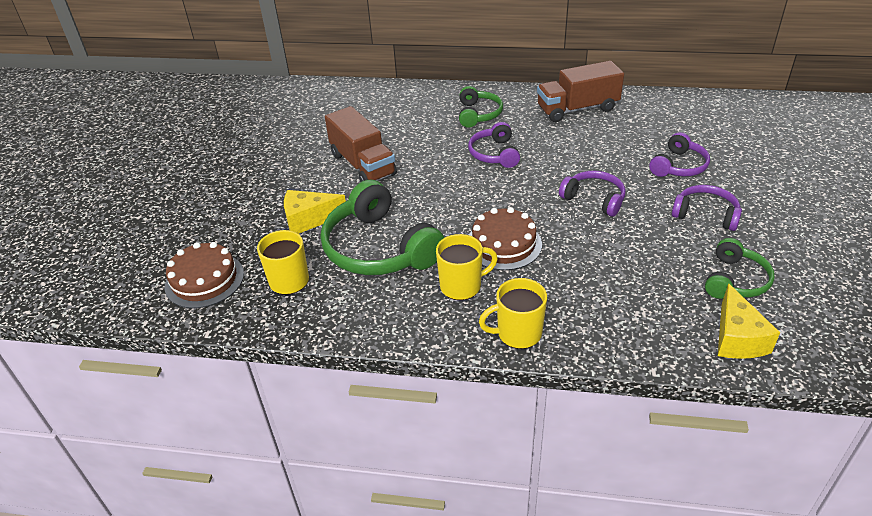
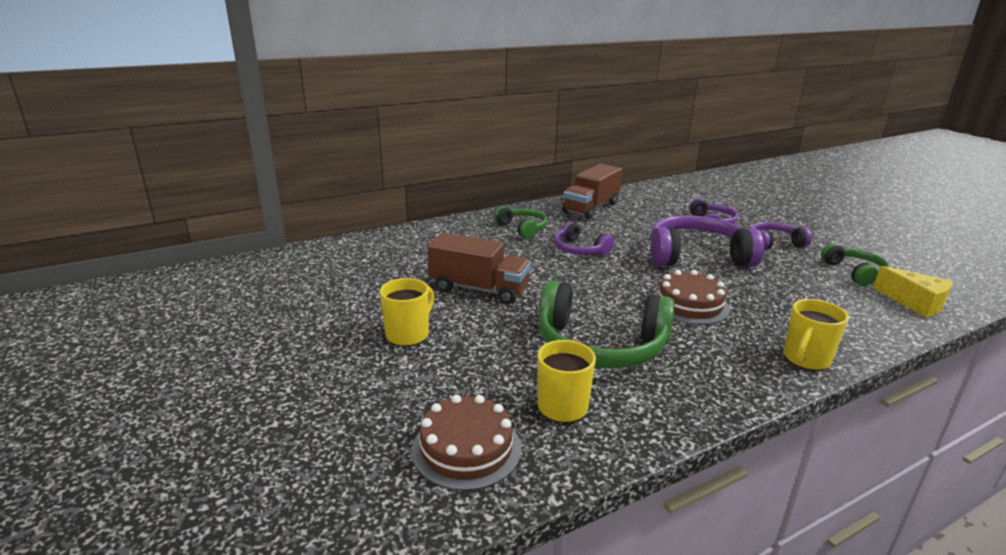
camera: 40 degrees left, 15 degrees down
yellow cheese [284,190,346,233] -> none
yellow mug [436,234,498,300] -> yellow mug moved to [380,278,434,346]
purple headphones [559,171,625,217] -> purple headphones [651,215,764,267], size x1.81

